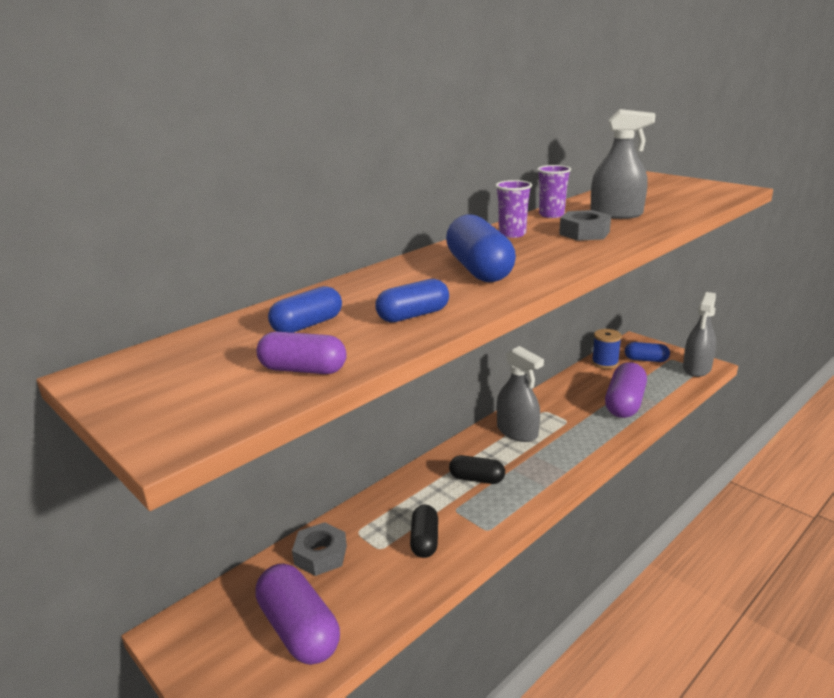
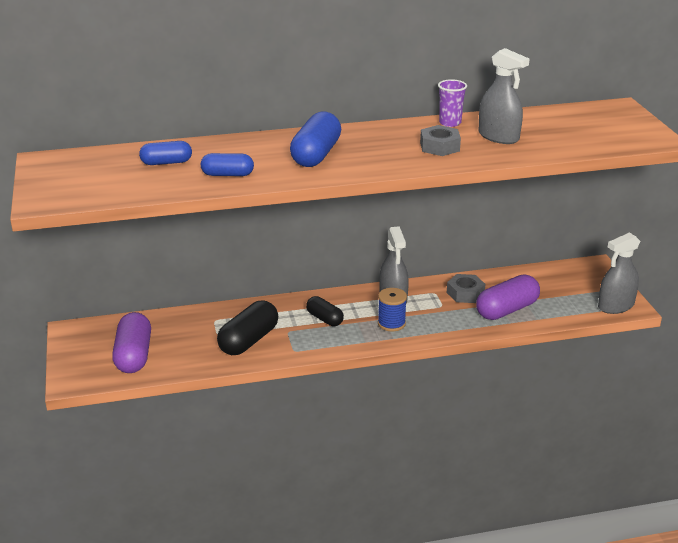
camera: 30 degrees right, 5 degrees up
purple capsule [257,332,347,374] -> none
grey nut [292,522,347,576] -> grey nut moved to [447,274,485,303]
black capsule [410,505,438,558] -> black capsule [217,301,278,355], size x1.65
purple cup [495,180,532,238] -> none
blue spool [592,329,622,369] -> blue spool moved to [378,288,407,331]
blue capsule [625,342,670,362] -> none

